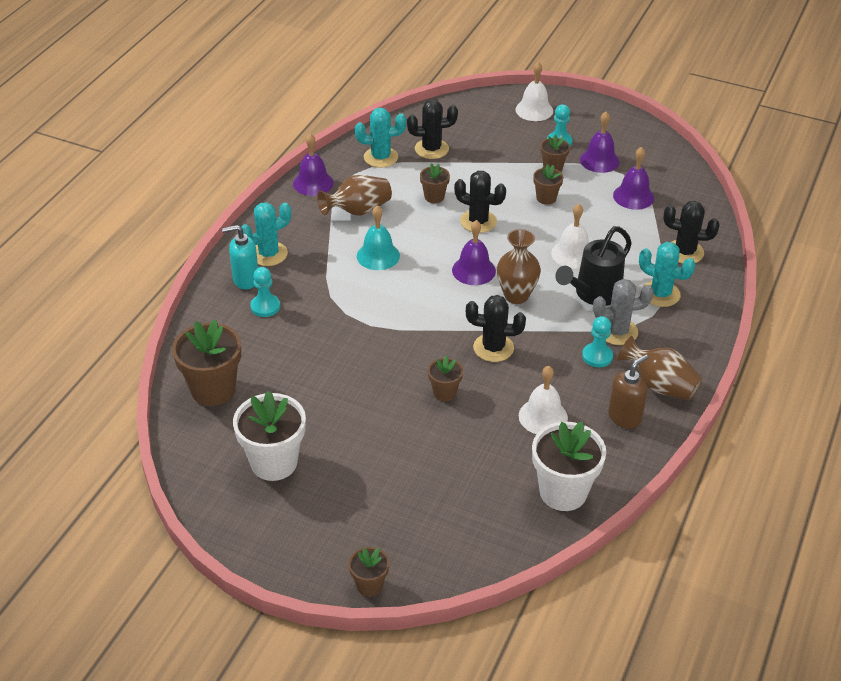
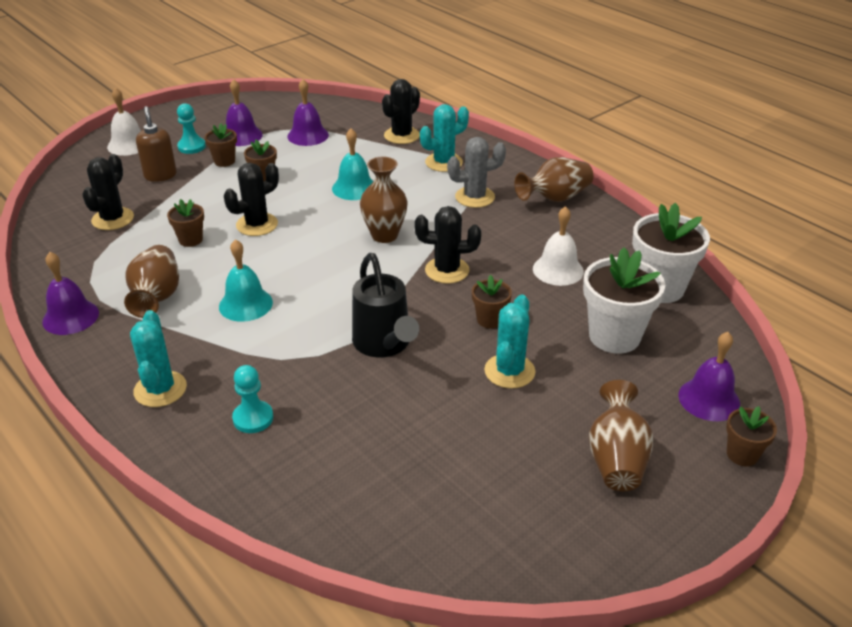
camera: 65 degrees left, 5 degrees down
brown flower pot [172,319,241,406] -> none
turquoise soap dispenser [222,225,258,289] -> none
white flower pot [233,391,306,481] -> white flower pot moved to [583,247,665,354]
turquoise cactus [355,108,406,168] -> turquoise cactus moved to [484,295,536,388]
purple bell [452,220,496,285] -> purple bell moved to [678,332,740,421]
black cactus [466,295,526,362] -> black cactus turned 60 degrees clockwise [415,206,481,284]
white bell [551,204,589,268] -> turquoise bell [332,128,374,200]
black watering can [555,226,632,306] -> black watering can moved to [352,253,419,358]
turquoise pawn [582,316,613,367] -> none
grey cactus [593,279,654,345] -> grey cactus turned 60 degrees clockwise [447,137,506,208]
brown soap dispenser [608,354,648,429] -> brown soap dispenser moved to [136,106,177,182]
none -> brown vase [588,380,654,491]

